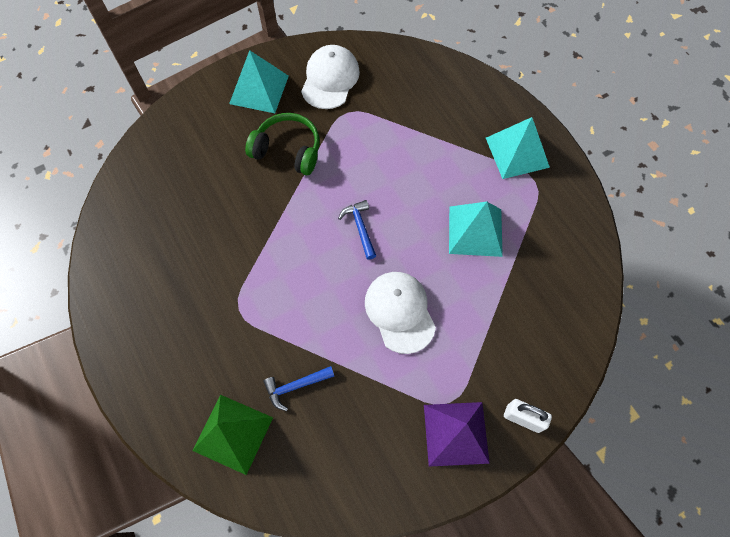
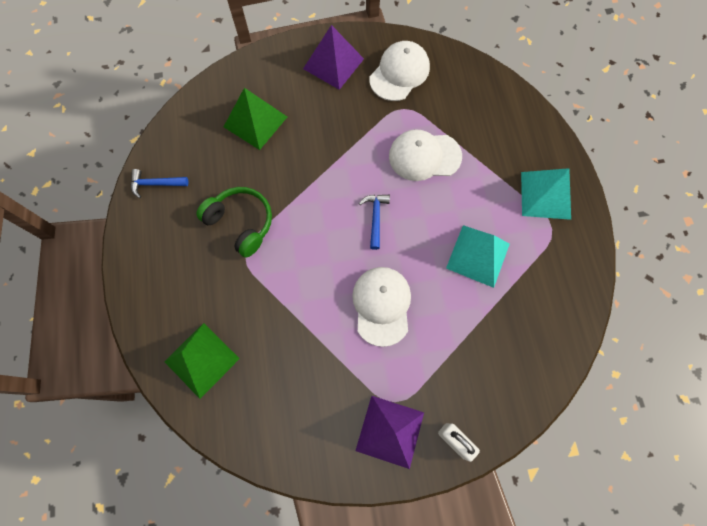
camera: 20 degrees right, 5 degrees up
turquoise pyramid [229,50,289,113] -> purple pyramid [303,25,364,90]
green headphones [245,113,320,175] -> green headphones moved to [196,187,272,258]
blue hammer [263,366,334,411] -> blue hammer moved to [131,169,189,198]
none -> green pyramid [224,88,287,150]
none -> white cap [389,129,462,181]

